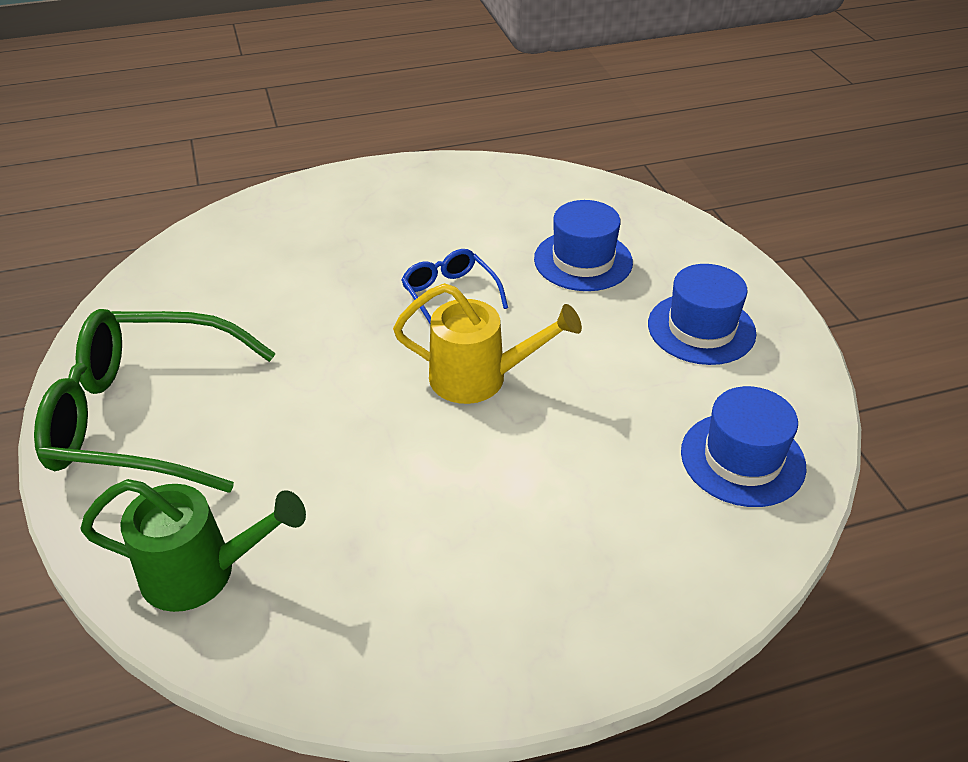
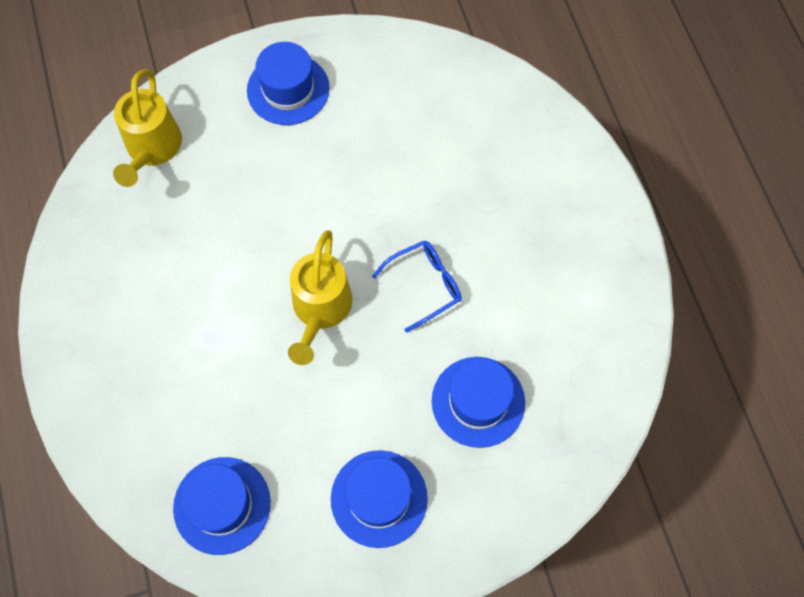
camera: 90 degrees right, 25 degrees up
green glasses [34,309,276,493] -> blue hat [247,42,330,125]
green watering can [80,479,306,612] -> yellow watering can [113,69,182,187]

